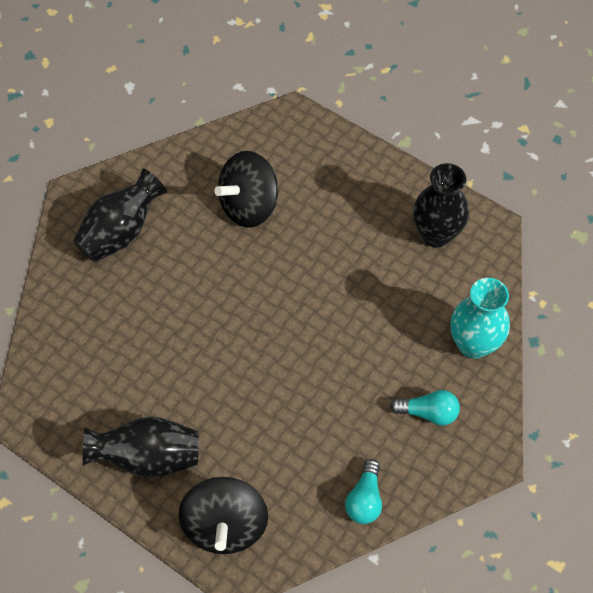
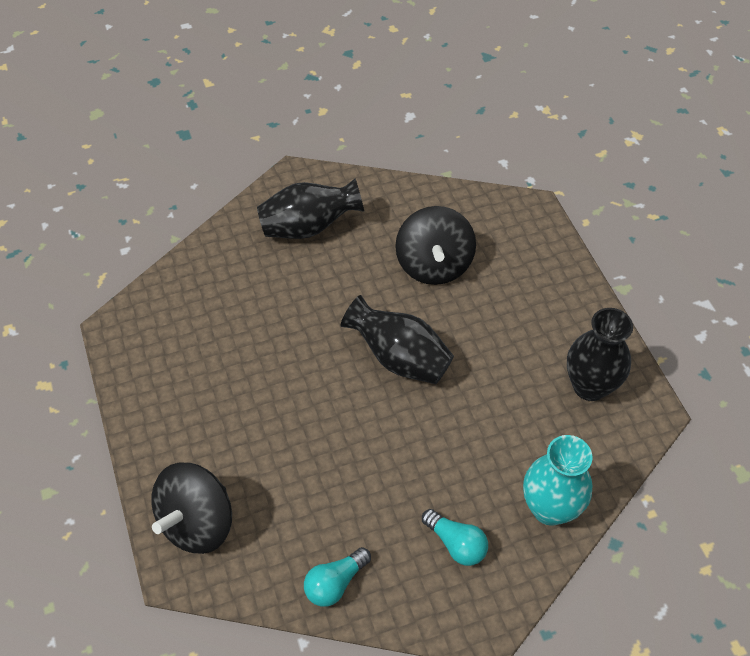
camera: 35 degrees right, 5 degrees down
black vase [83,416,199,479] -> black vase moved to [341,295,454,384]
black spinning top [215,151,278,228] -> black spinning top turned 90 degrees counterclockwise [395,206,476,285]

